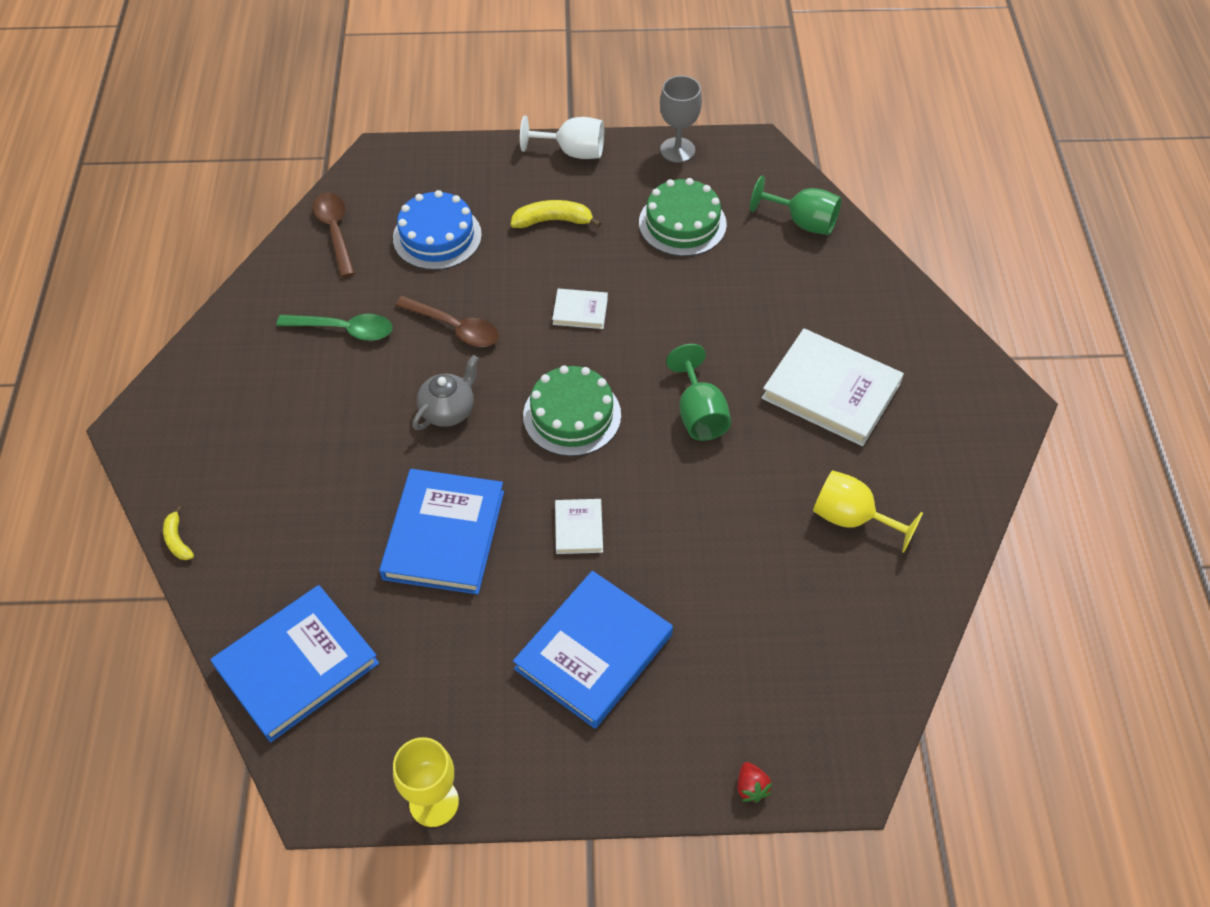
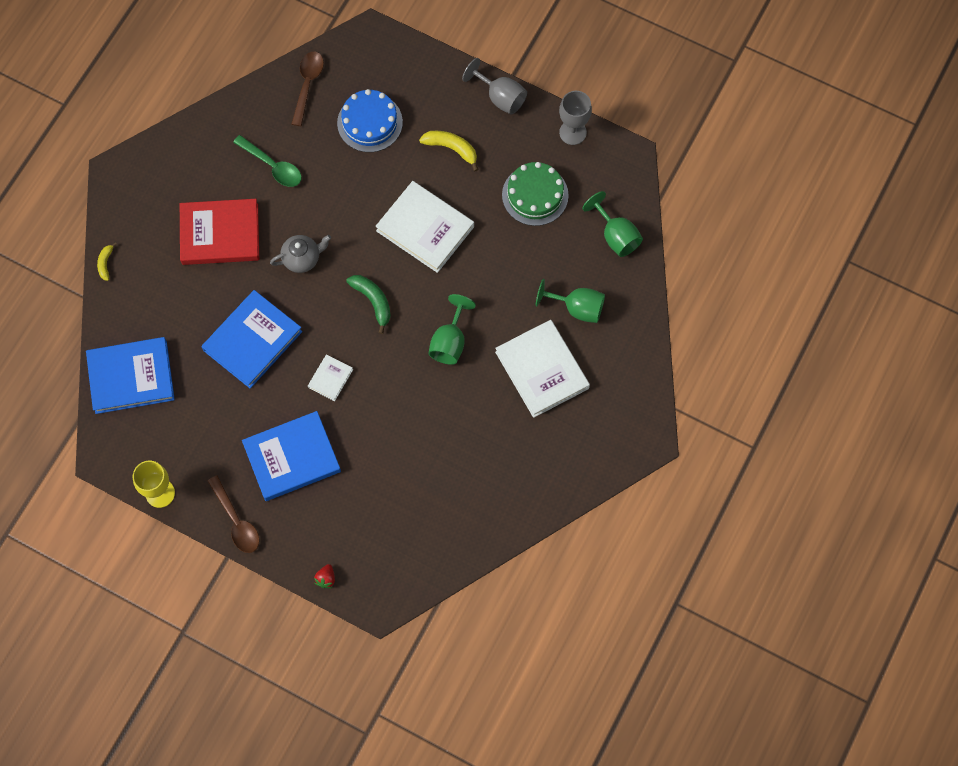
camera: 30 degrees right, 15 degrees up
brown spoon [395,296,499,347] -> brown spoon moved to [208,475,260,553]
white goblet [520,115,604,159] -> grey goblet [462,58,527,115]
green cake [523,365,621,456] -> green banana [346,275,391,334]
white book [552,289,608,329] -> white book [375,181,474,273], size x2.09
yellow goblet [813,470,923,553] -> none
none -> red book [180,199,259,265]
none -> green goblet [536,279,605,323]

